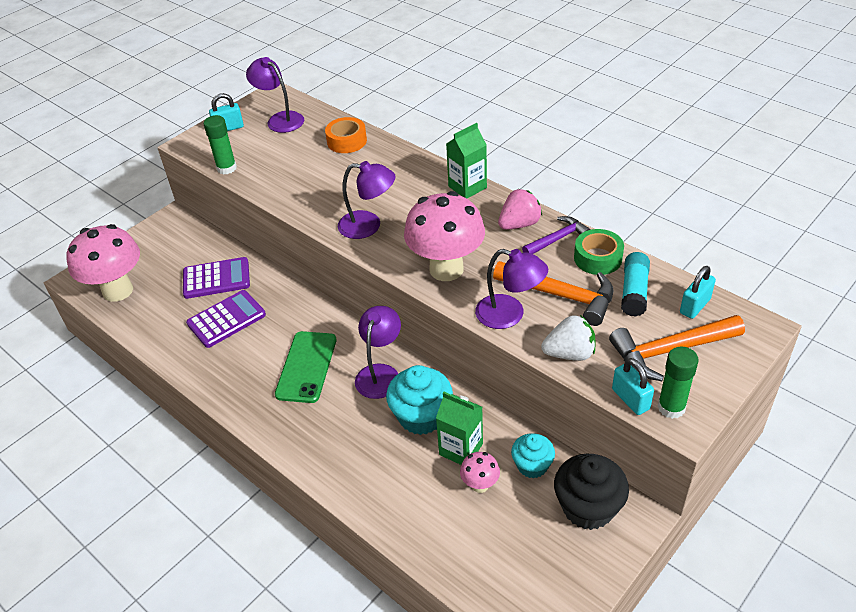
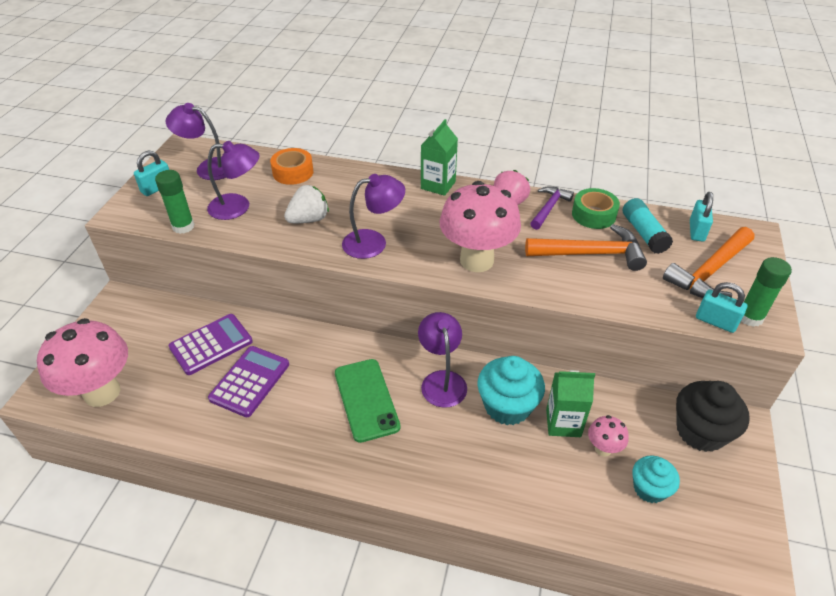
camera: 30 degrees left, 0 degrees up
purple lamp [475,249,548,329] -> purple lamp moved to [207,141,260,220]
turquoise cupcake [511,433,555,478] -> turquoise cupcake moved to [632,456,680,503]
white strawberry [541,315,596,361] -> white strawberry moved to [284,185,329,223]

